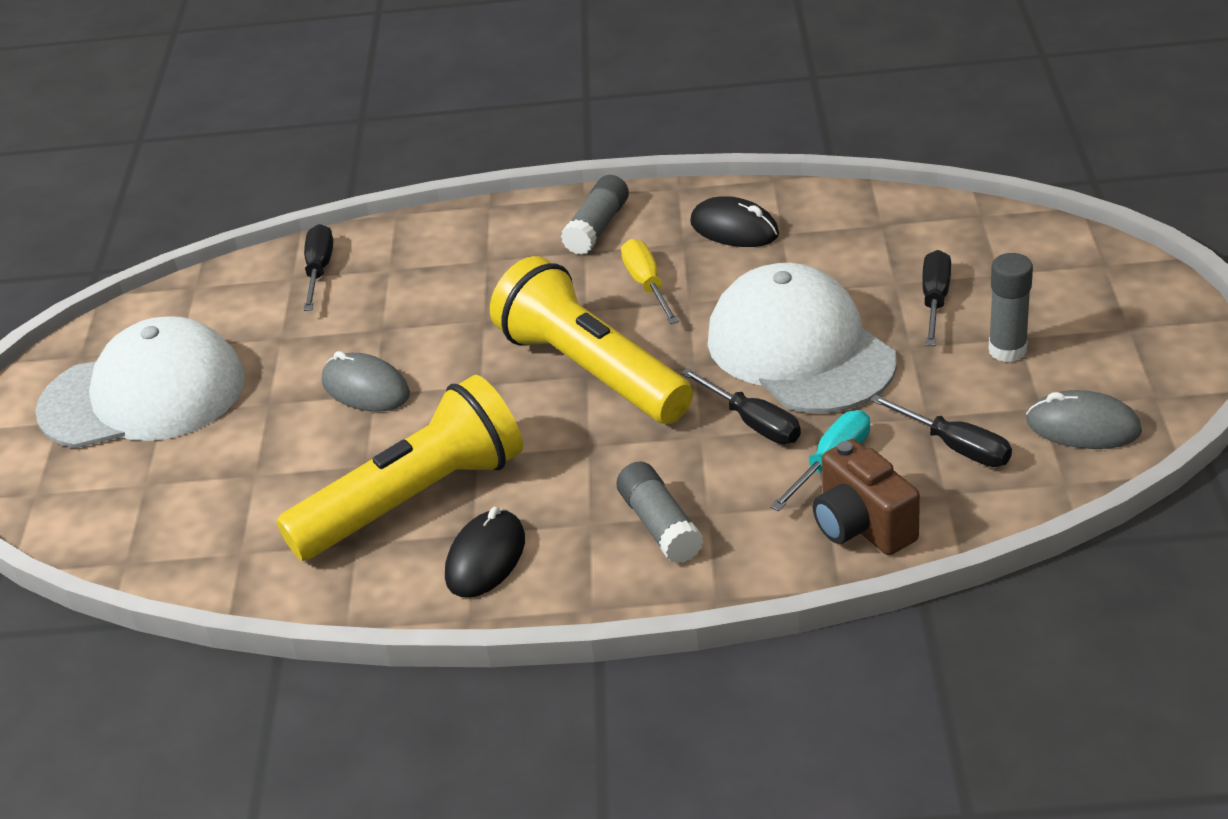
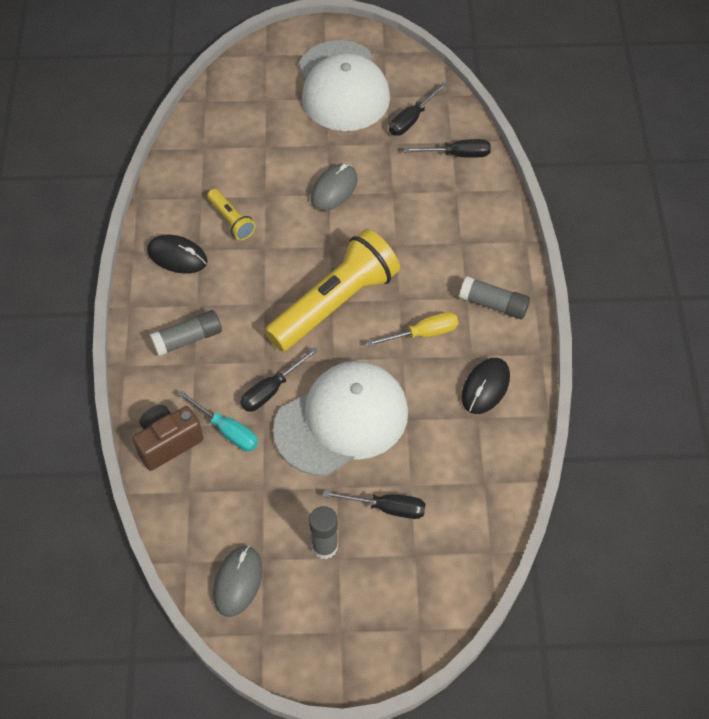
camera: 85 degrees right, 20 degrees up
yellow flashlight [277,375,523,561] -> yellow flashlight [207,189,256,240], size x0.46
black screwdriver [870,395,1012,467] -> black screwdriver moved to [389,82,448,136]

